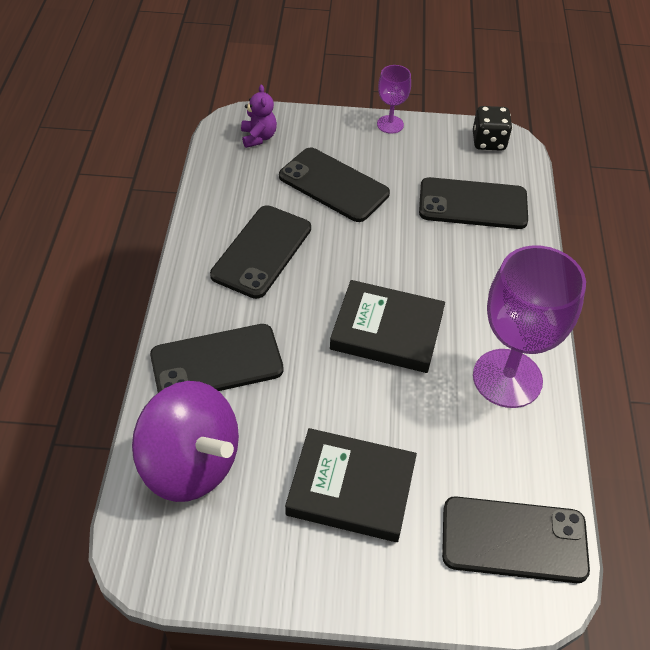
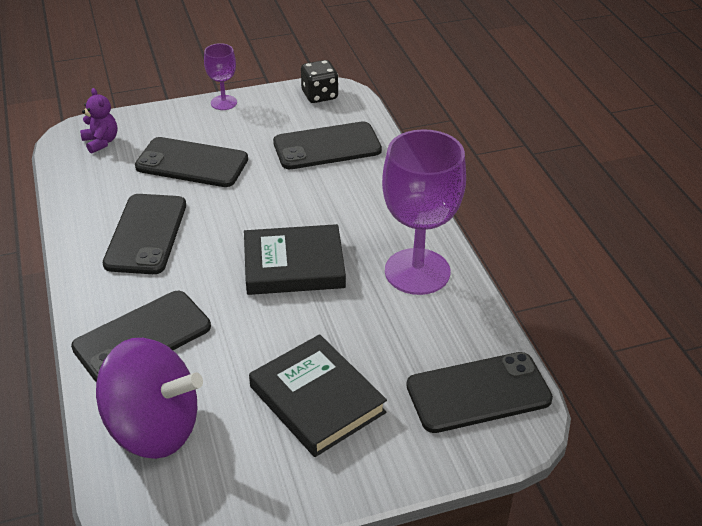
camera: 20 degrees left, 10 degrees down
black book [285,428,417,542] -> black book turned 60 degrees clockwise [249,334,387,457]

